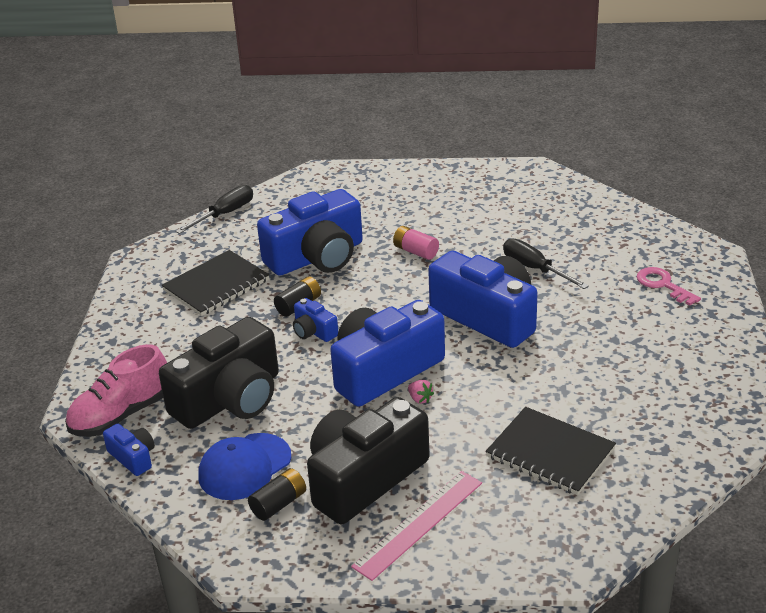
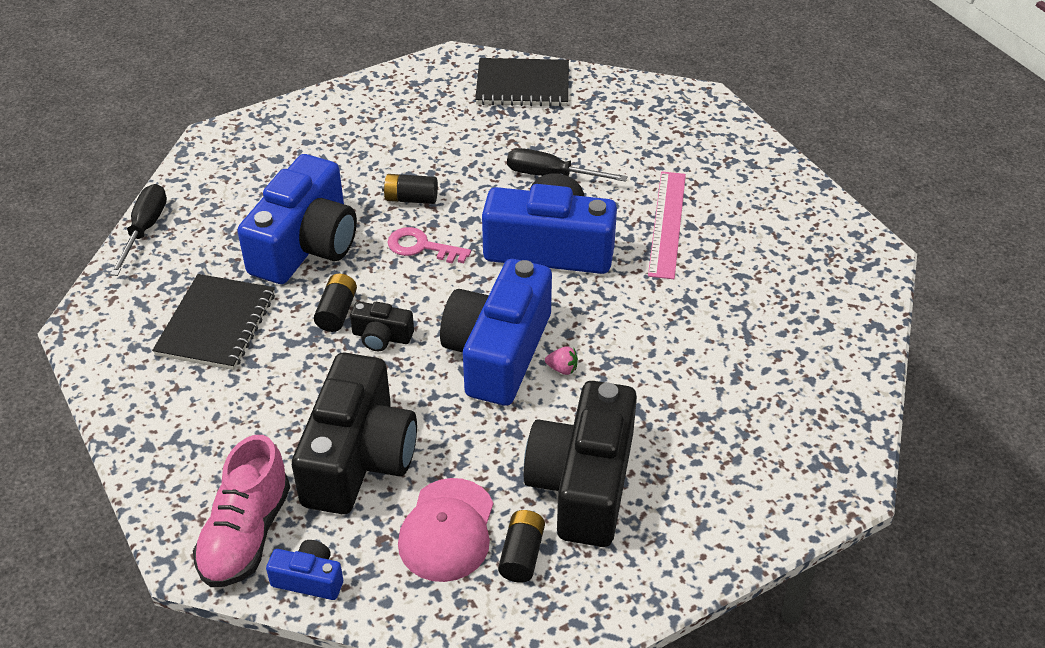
camera: 35 degrees left, 10 degrees up
blue cap [198,433,291,500] -> pink cap [398,478,493,582]
blue camera [293,298,338,342] -> black camera [350,301,414,351]
pink ruler [351,471,482,581] -> pink ruler moved to [648,172,686,279]
pink battery [393,226,439,260] -> black battery [382,174,438,204]
black notebook [486,407,616,495] -> black notebook moved to [475,58,569,107]
pink key [637,267,701,306] -> pink key moved to [387,227,471,264]

